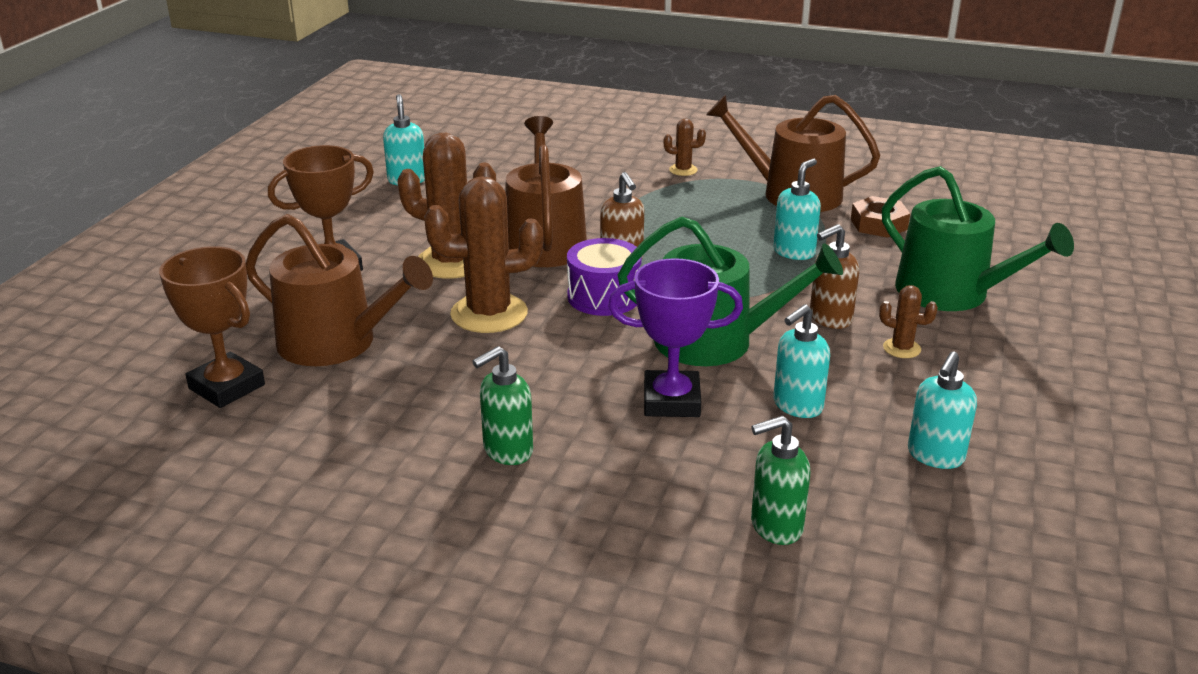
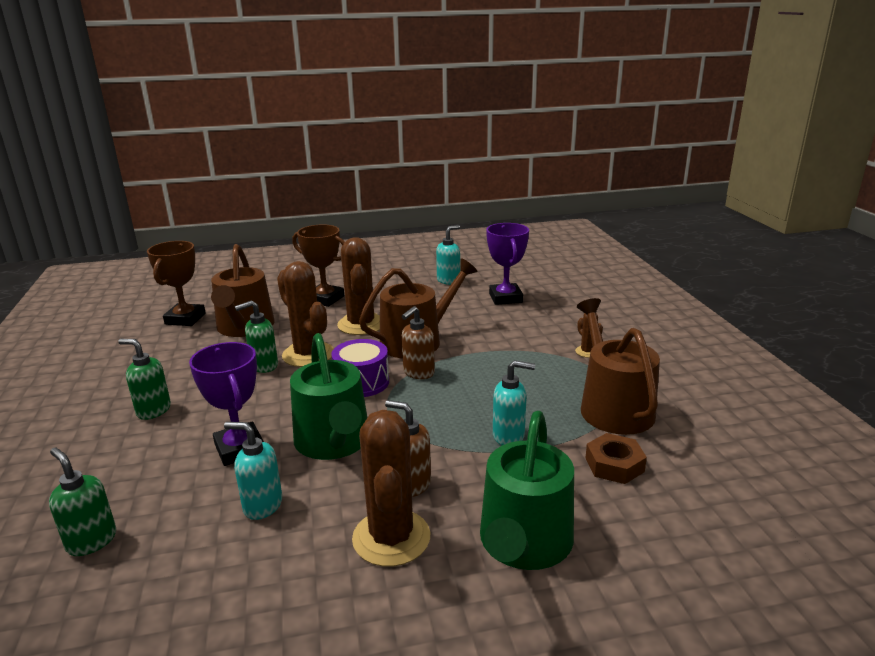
camera: 60 degrees right, 5 degrees down
brown cactus [879,285,938,358] -> brown cactus [352,410,430,567], size x2.16
turquoise soap dispenser [908,352,977,469] -> none
none -> green soap dispenser [235,300,278,373]
none -> purple trophy [486,223,529,305]

